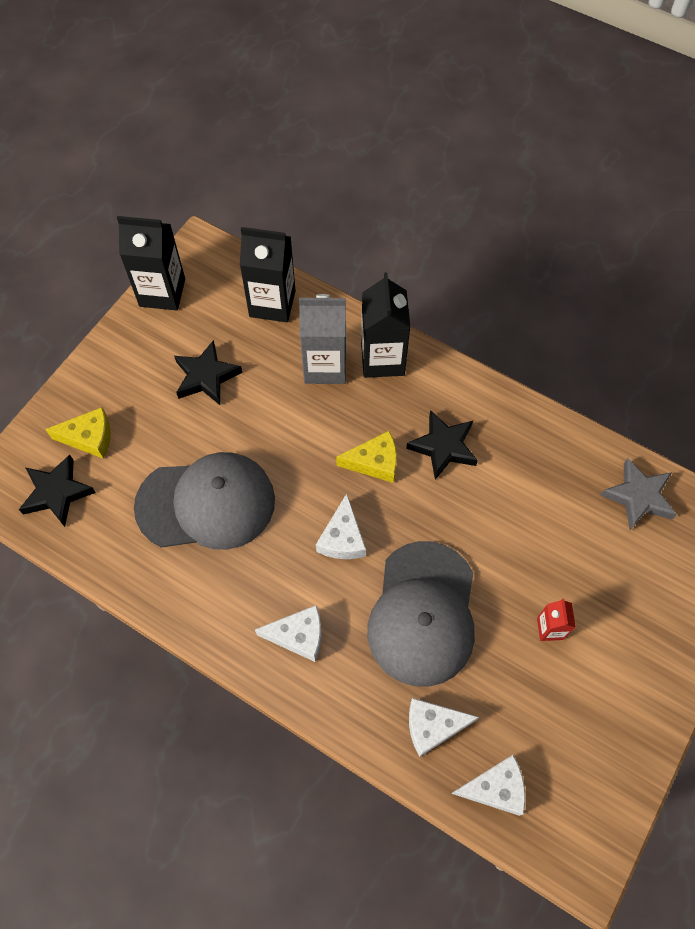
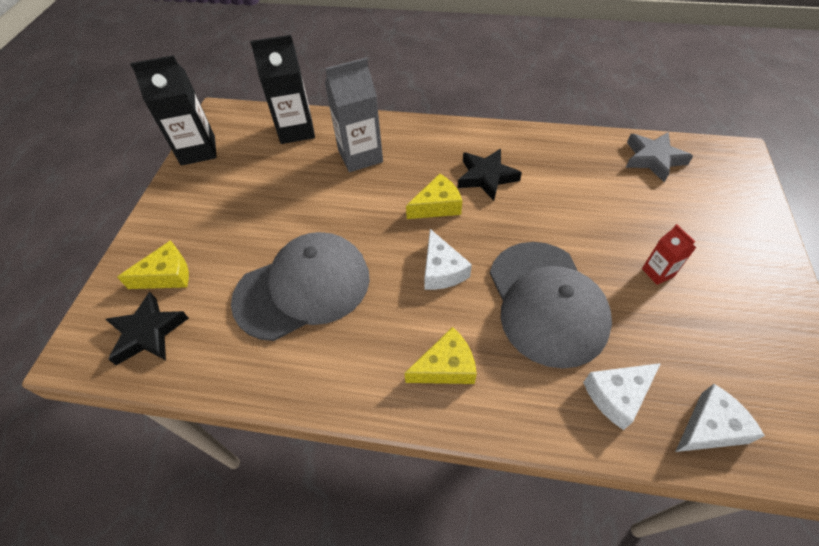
camera: 20 degrees left, 10 degrees down
black star [174,340,242,405] -> none
white cheese [255,605,322,662] -> yellow cheese [405,327,477,384]
black carton [361,272,410,378] -> none

